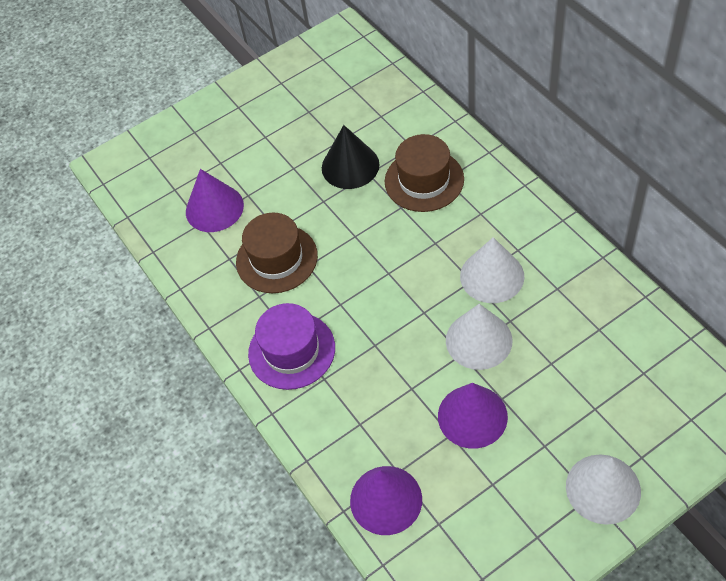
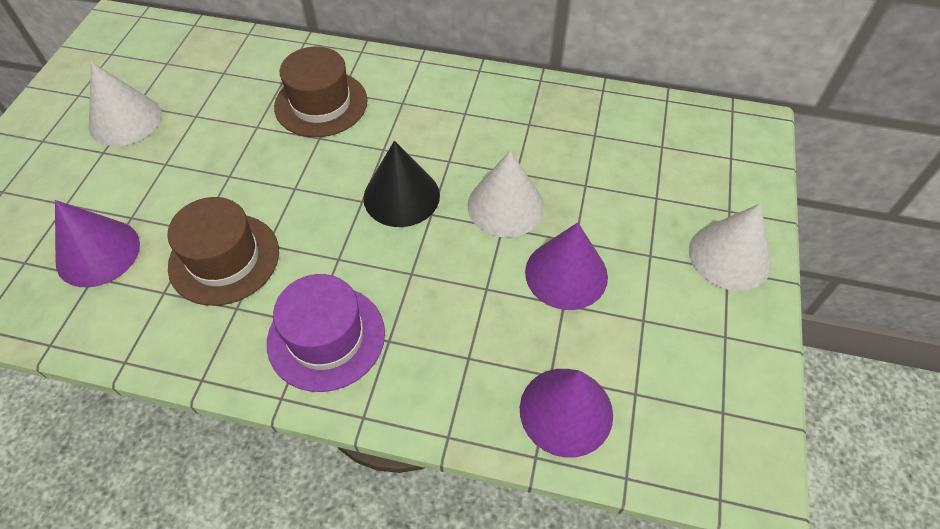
camera: 50 degrees left, 0 degrees up
black cone [322,125,380,189] -> black cone moved to [363,141,440,227]
white cone [460,237,524,303] -> white cone moved to [89,62,161,146]

